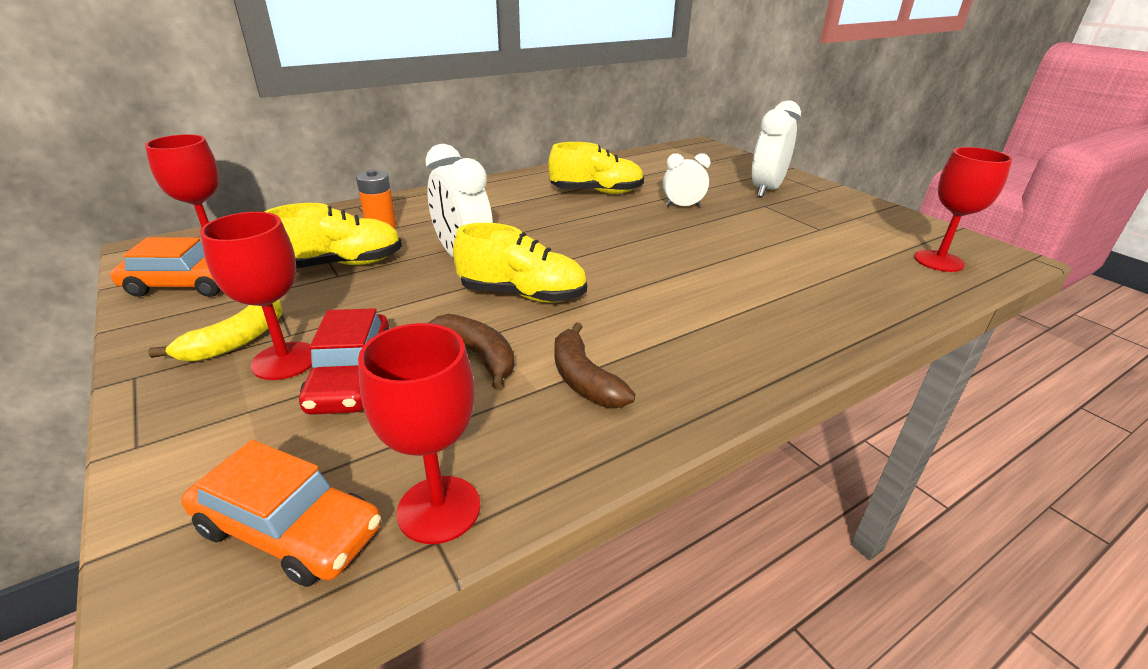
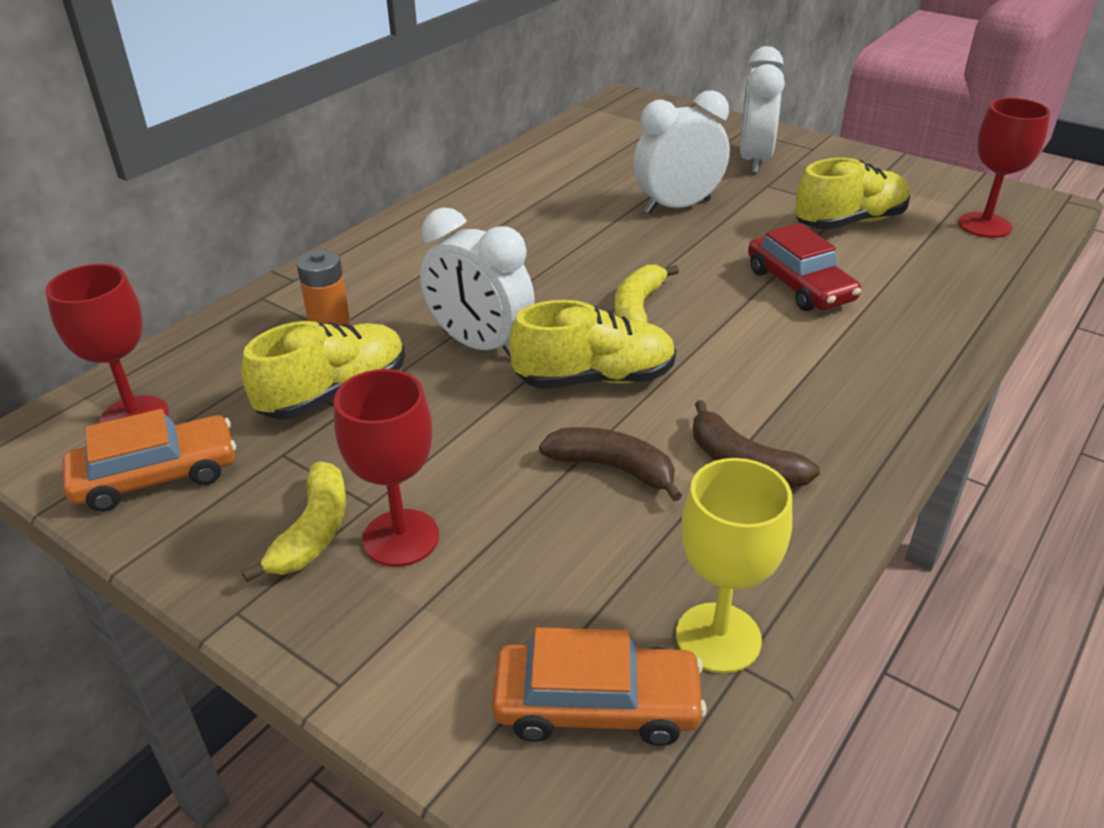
camera: 20 degrees left, 5 degrees up
red car [299,308,389,415] -> red car moved to [748,223,861,311]
red goblet [358,323,480,544] -> yellow goblet [676,458,792,673]
yellow shoe [548,142,644,194] -> yellow shoe moved to [795,158,910,230]
white clock [663,153,711,207] -> white clock [633,90,730,214], size x1.66
none -> yellow banana [614,265,679,323]

